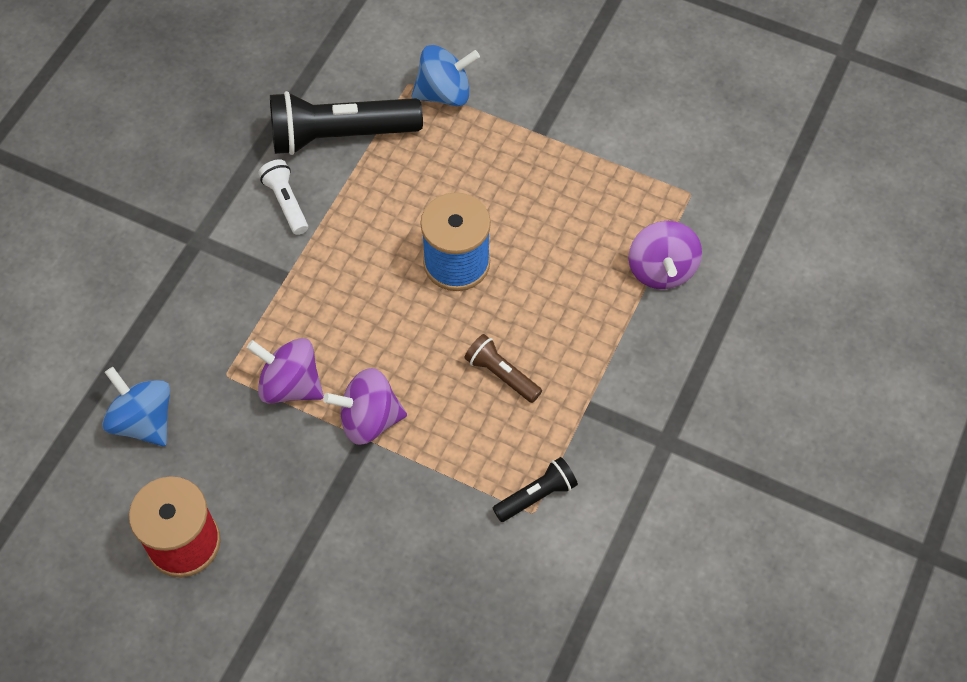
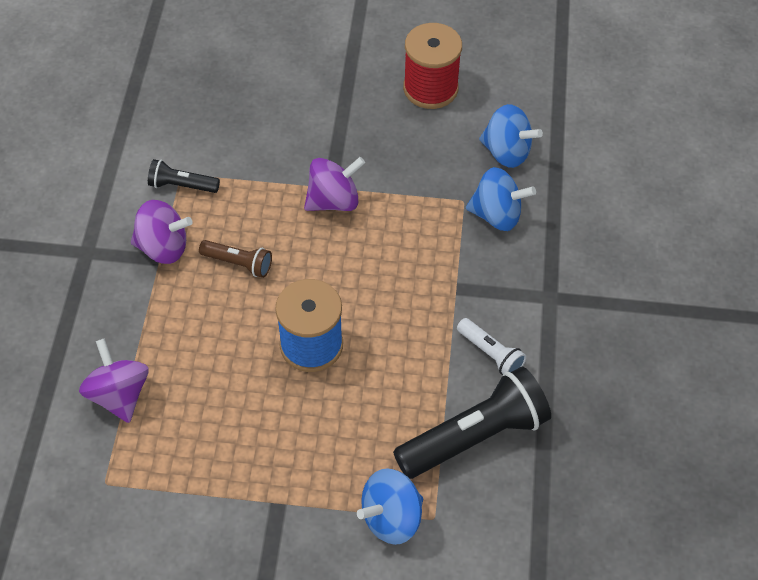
camera: 160 degrees right, 5 degrees down
purple spinning top [247,338,324,403] -> purple spinning top moved to [131,200,193,264]
black flashlight [493,457,578,522] -> black flashlight turned 60 degrees clockwise [148,159,220,193]
none -> blue spinning top [466,167,536,231]

